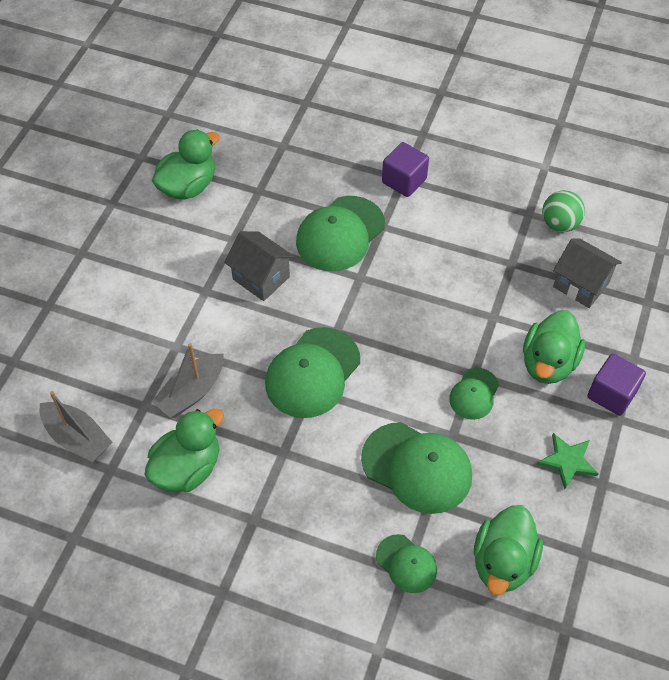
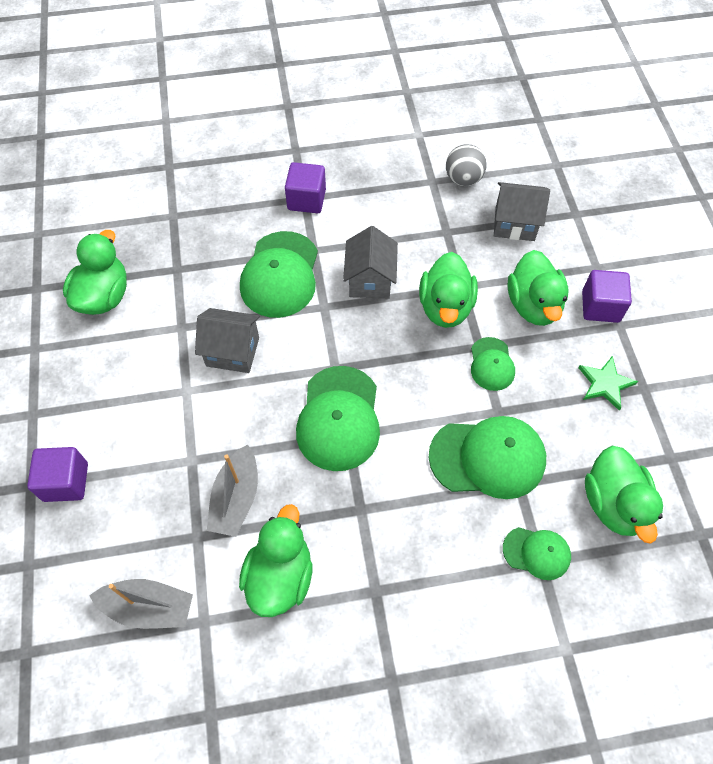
camera: 30 degrees left, 5 degrees up
green ball [542,190,585,232] -> grey ball [446,144,487,186]
none -> purple cube [27,447,88,502]
none -> grey house [343,226,398,299]
none -> green duck [419,252,478,328]

